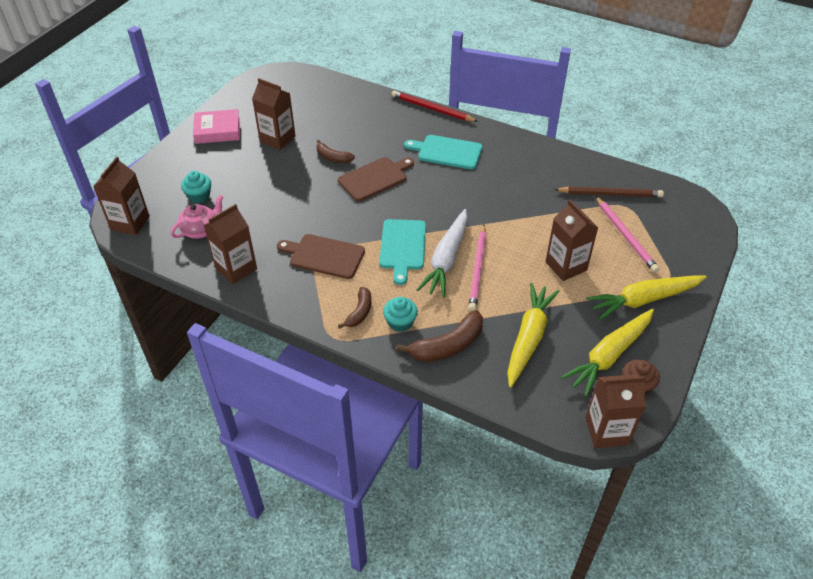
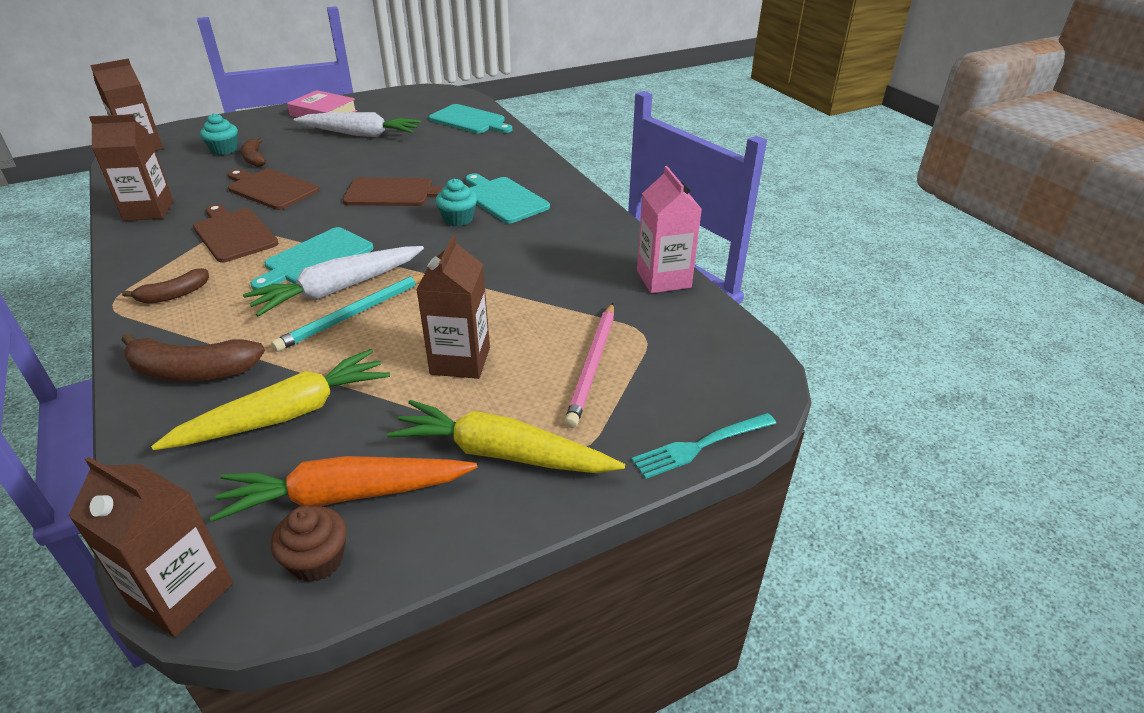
camera: 35 degrees right, 10 degrees down
pink teapot [171,195,224,239] -> none
brown carton [252,78,295,150] -> white carrot [294,112,421,137]
brown banana [317,140,355,163] -> brown banana moved to [241,138,266,167]
turquoise cupcake [383,297,418,332] -> turquoise cupcake moved to [436,179,477,226]
red pencil [391,90,478,122] -> none
pink pencil [468,225,486,311] -> turquoise pencil [271,273,425,352]
brown pencil [554,187,664,197] -> none
yellow carrot [561,309,654,397] -> orange carrot [210,456,477,522]
none -> brown cutting board [228,168,319,210]
none -> turquoise cutting board [429,104,512,133]
none -> turquoise fork [631,413,776,479]
none -> pink carton [637,166,702,293]

